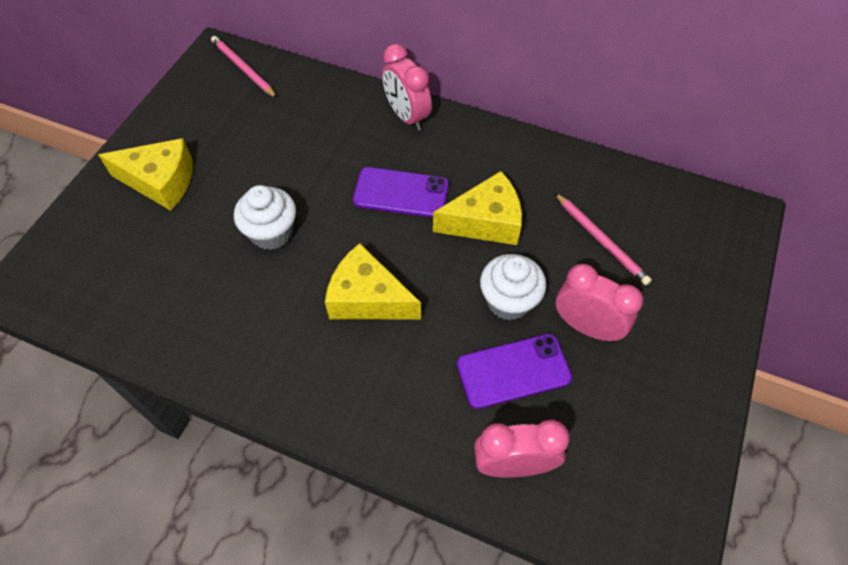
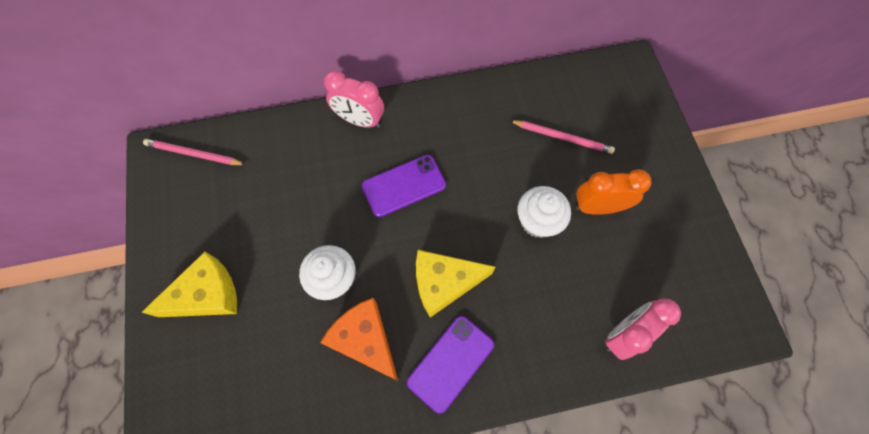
camera: 35 degrees left, 10 degrees up
yellow cheese [433,171,522,245] -> none
purple phone [457,334,572,409] -> purple phone moved to [407,316,494,414]
pink clock [556,264,643,342] -> orange clock [576,169,651,215]
none -> orange cheese [320,298,398,381]

